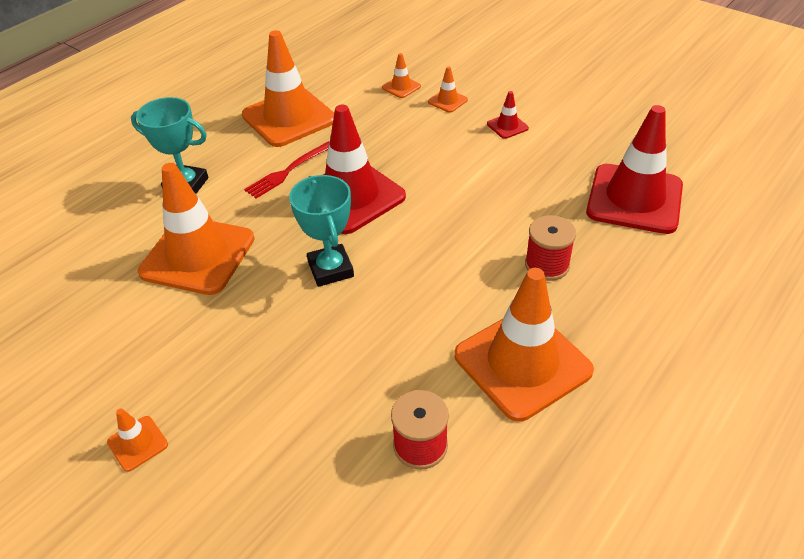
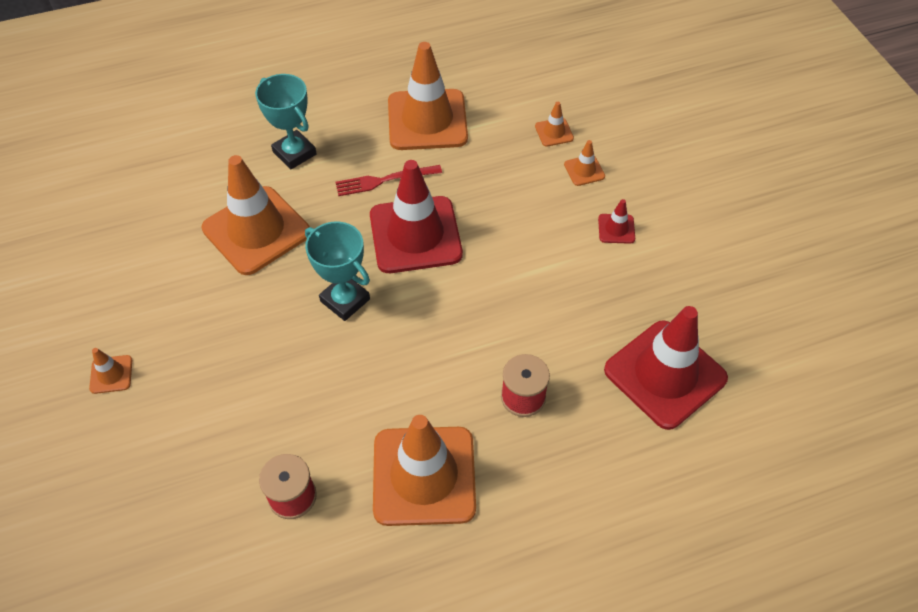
camera: 30 degrees right, 10 degrees up
turquoise trophy [289,175,354,287] -> turquoise trophy turned 60 degrees counterclockwise [305,221,370,321]

